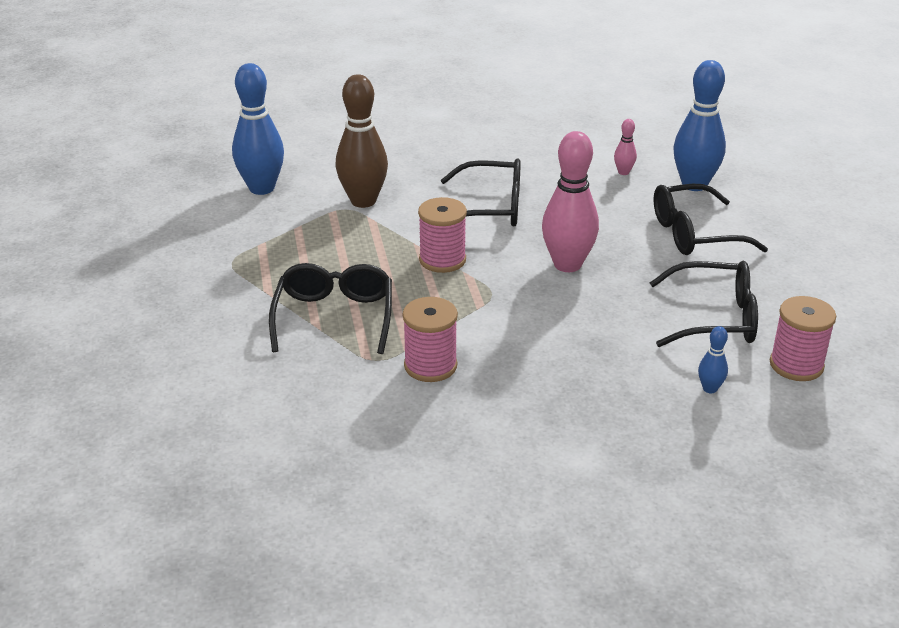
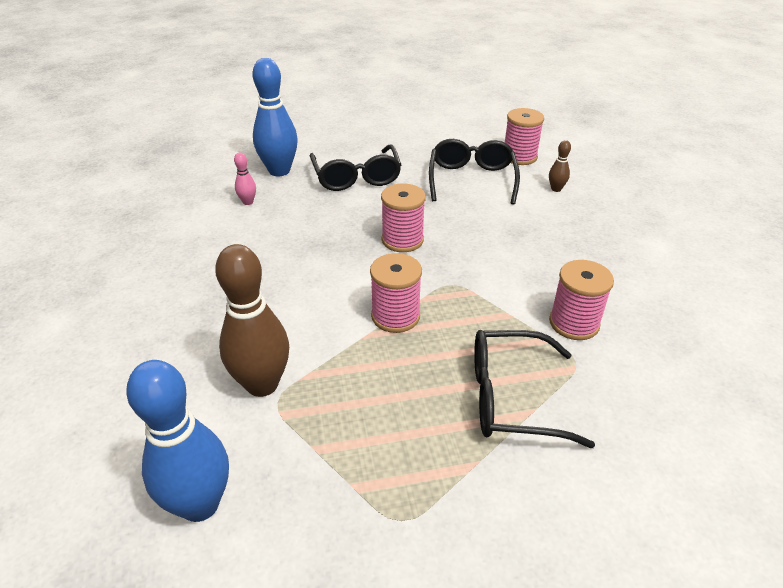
camera: 90 degrees left, 5 degrees up
black glasses [441,159,521,227] -> none
pink bowling pin [542,131,599,272] -> pink spool [381,183,426,252]
blue bowling pin [698,326,728,393] -> brown bowling pin [549,140,571,192]

